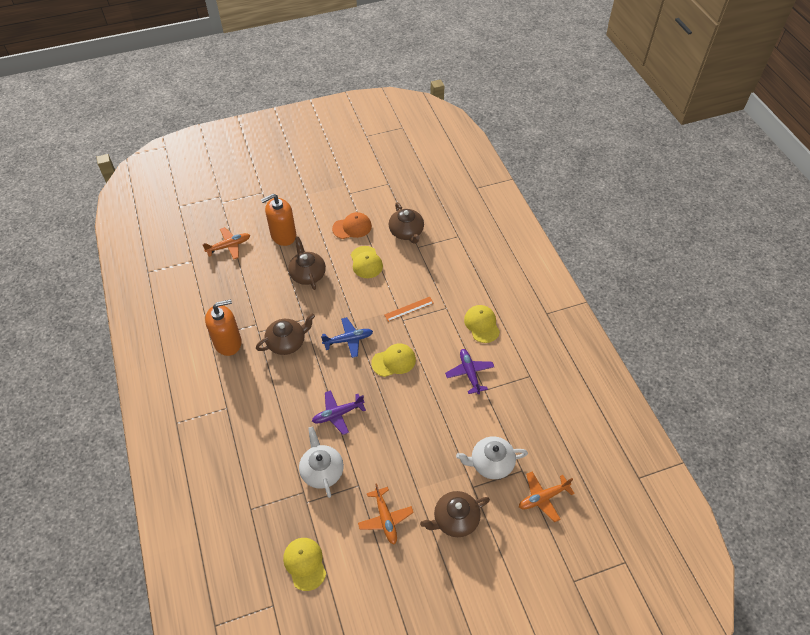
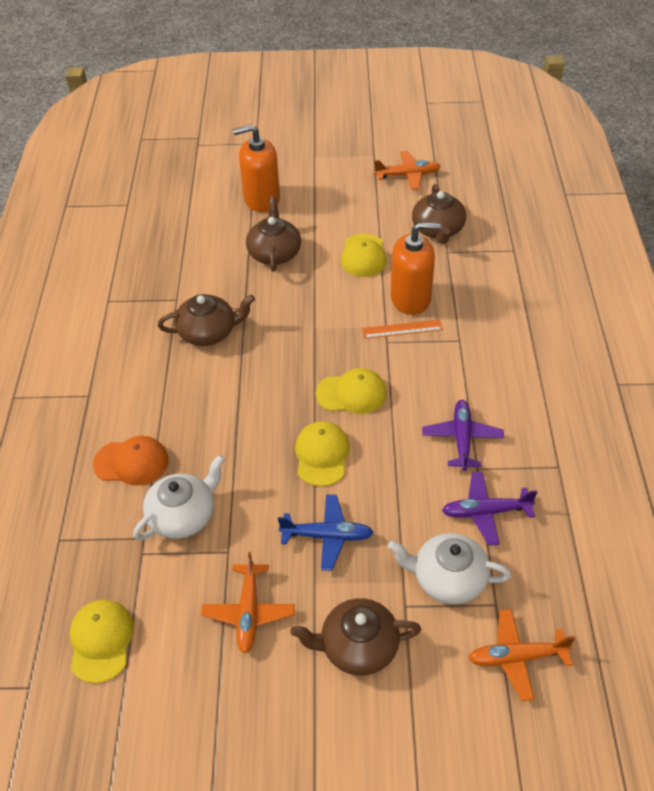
camera: 20 degrees right, 5 degrees down
orange plane [202,227,250,260] -> orange plane moved to [374,151,440,190]
orange soap dispenser [205,299,242,356] -> orange soap dispenser moved to [391,222,441,315]
white teapot [299,427,344,498] -> white teapot turned 45 degrees clockwise [133,455,225,540]
purple plane [312,390,366,435] -> purple plane moved to [442,472,537,546]
blue plane [321,317,373,358] -> blue plane moved to [278,494,374,571]
orange cap [332,212,372,239] -> orange cap moved to [93,436,169,486]
yellow cap [464,305,500,343] -> yellow cap moved to [295,421,350,487]

